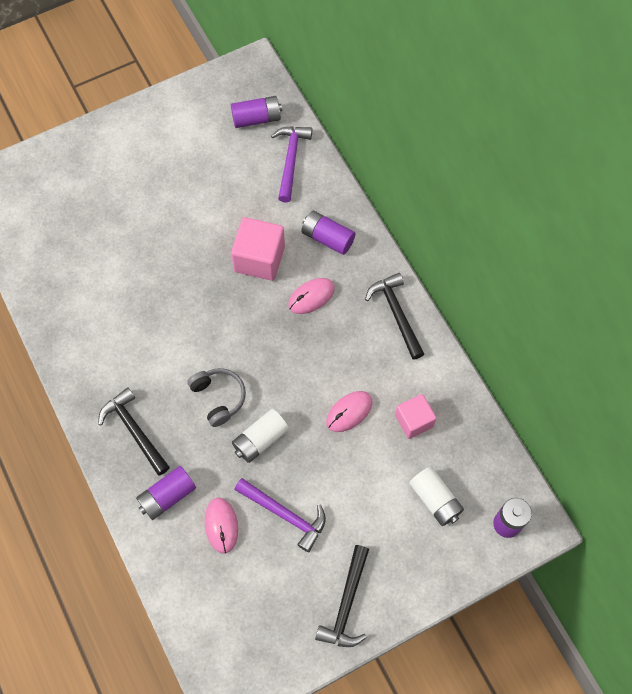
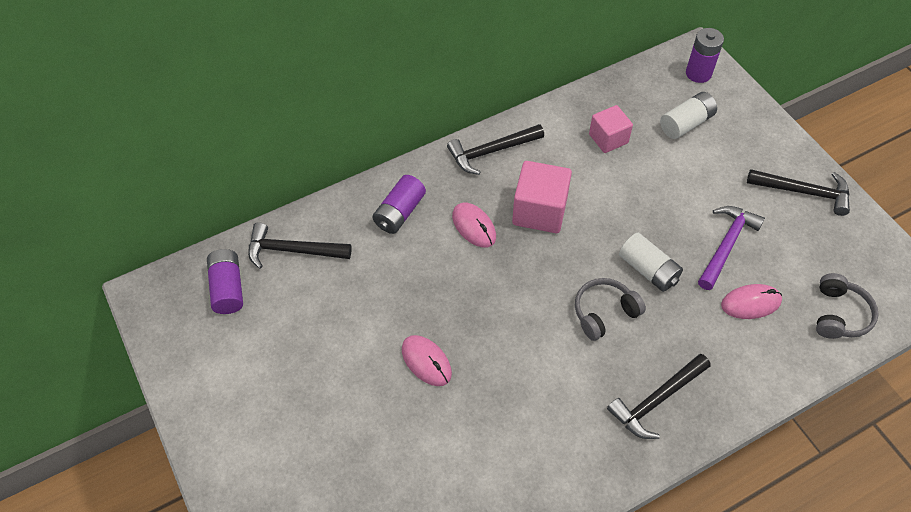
camera: 90 degrees left, 10 degrees down
purple battery [136,466,196,520] -> none
pink cube [231,217,285,281] -> pink cube moved to [512,161,572,233]
purple hammer [271,126,312,203] -> black hammer [248,222,352,269]
pink mouse [326,391,373,432] -> pink mouse moved to [402,335,452,386]
none -> grey headphones [816,273,879,339]

